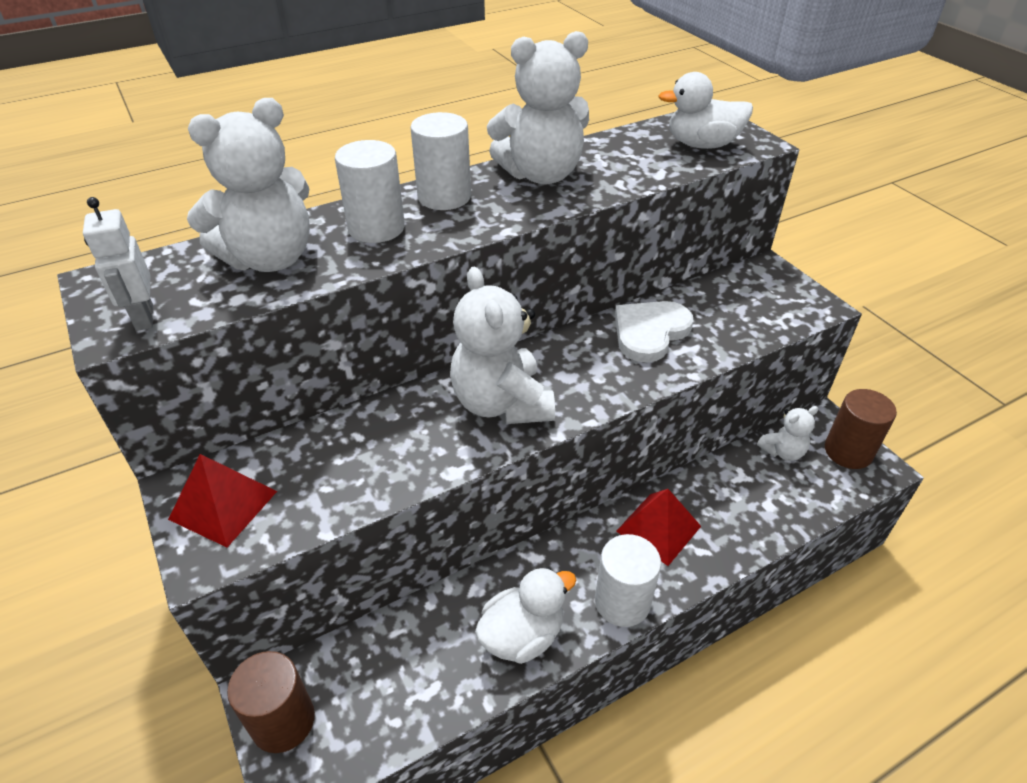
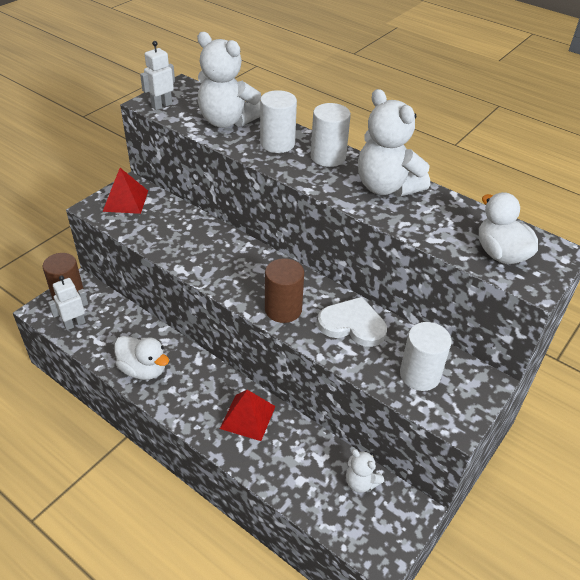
camera: 65 degrees right, 0 degrees up
white teddy bear [450,267,555,424] -> none
white cylinder [595,534,661,627] -> white cylinder moved to [400,322,452,391]
brown cylinder [825,389,897,469] -> brown cylinder moved to [265,258,304,323]
none -> white robot [48,275,88,330]

